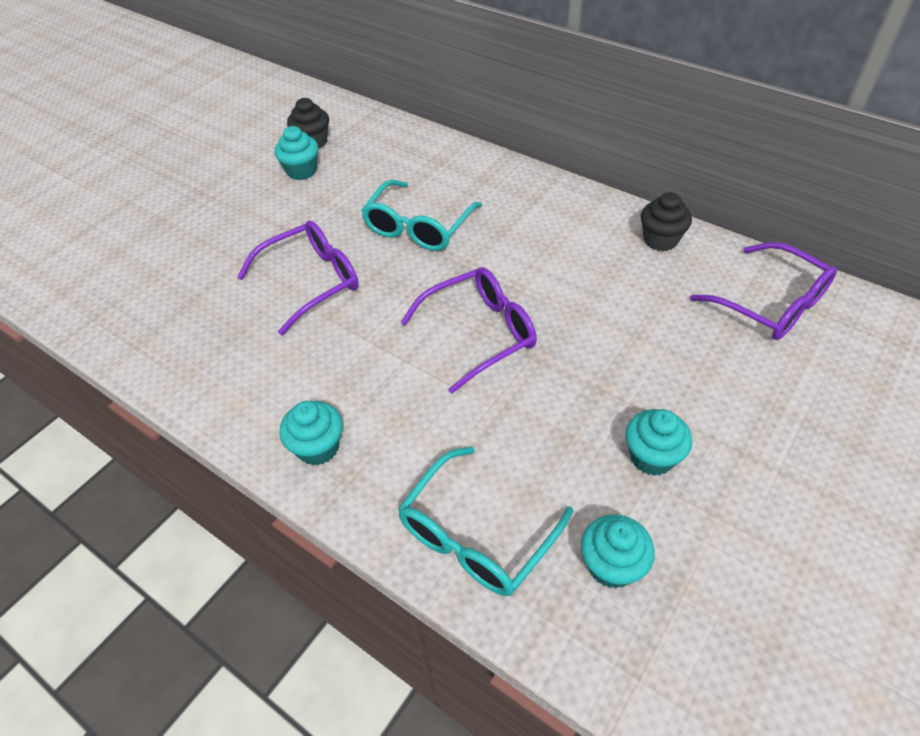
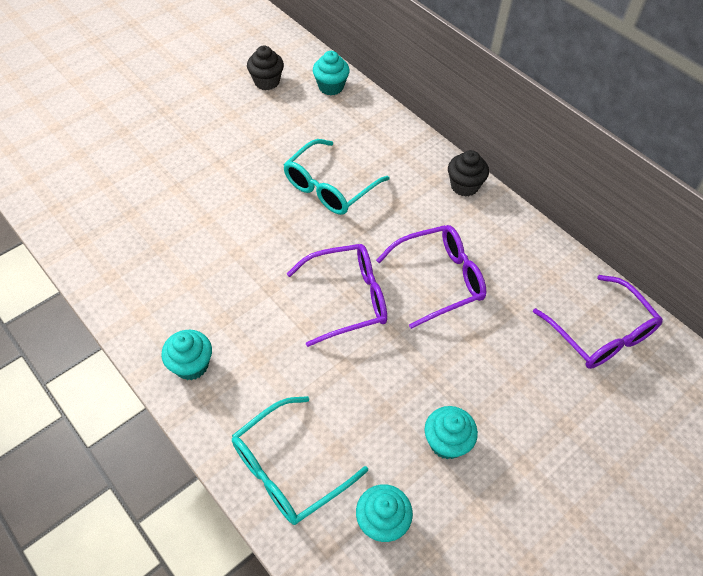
camera: 10 degrees right, 5 degrees up
purple glasses [237,220,359,335] -> purple glasses moved to [376,225,486,329]
turquoise cupcake [274,126,319,180] -> turquoise cupcake moved to [313,51,350,95]
black cupcake [641,192,692,251] -> black cupcake moved to [448,150,489,197]

